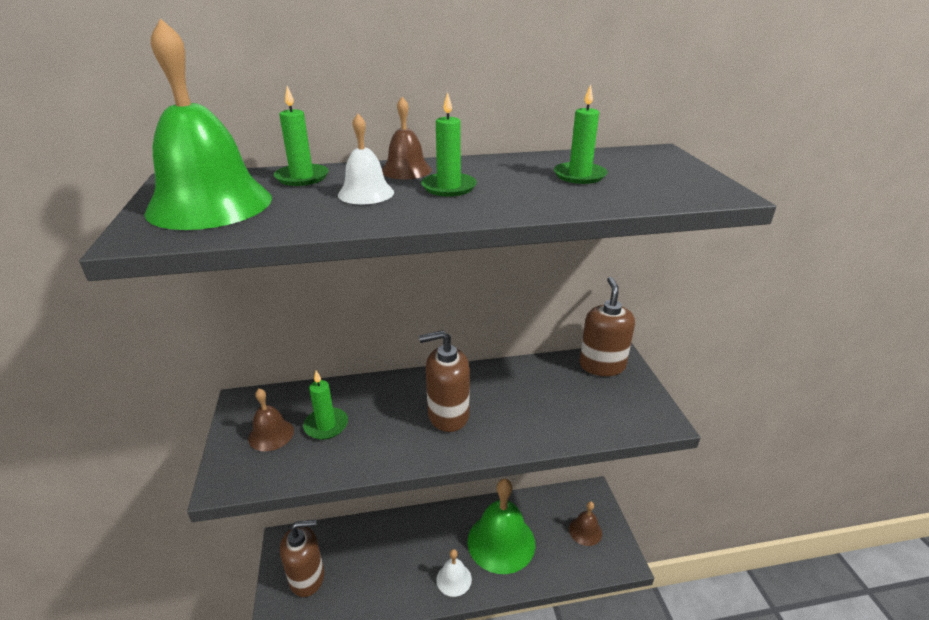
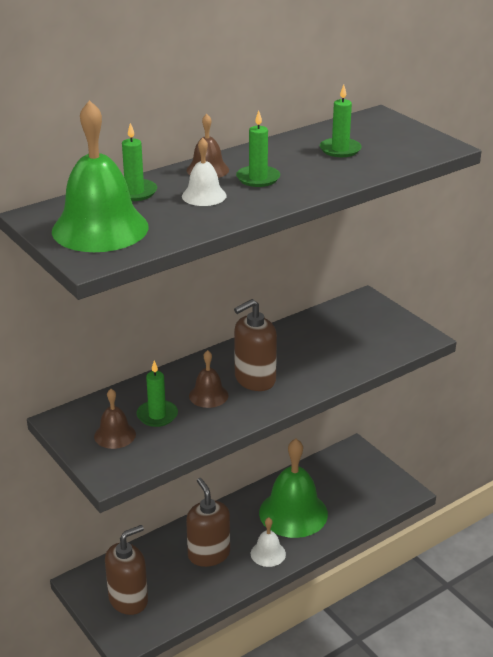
camera: 25 degrees left, 0 degrees up
brown bell [569,501,602,546] -> brown bell moved to [189,350,228,408]
brown soap dispenser [580,277,635,376] -> brown soap dispenser moved to [186,478,230,567]

